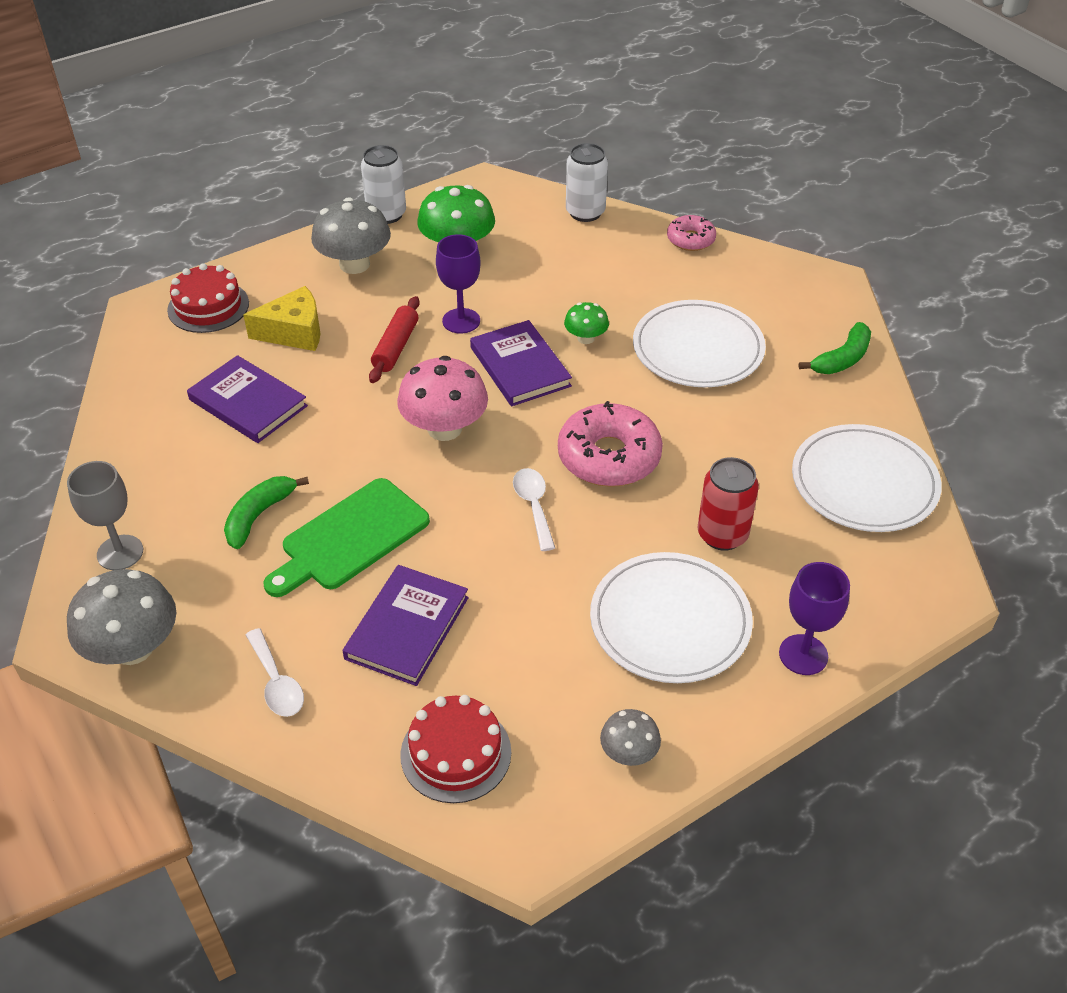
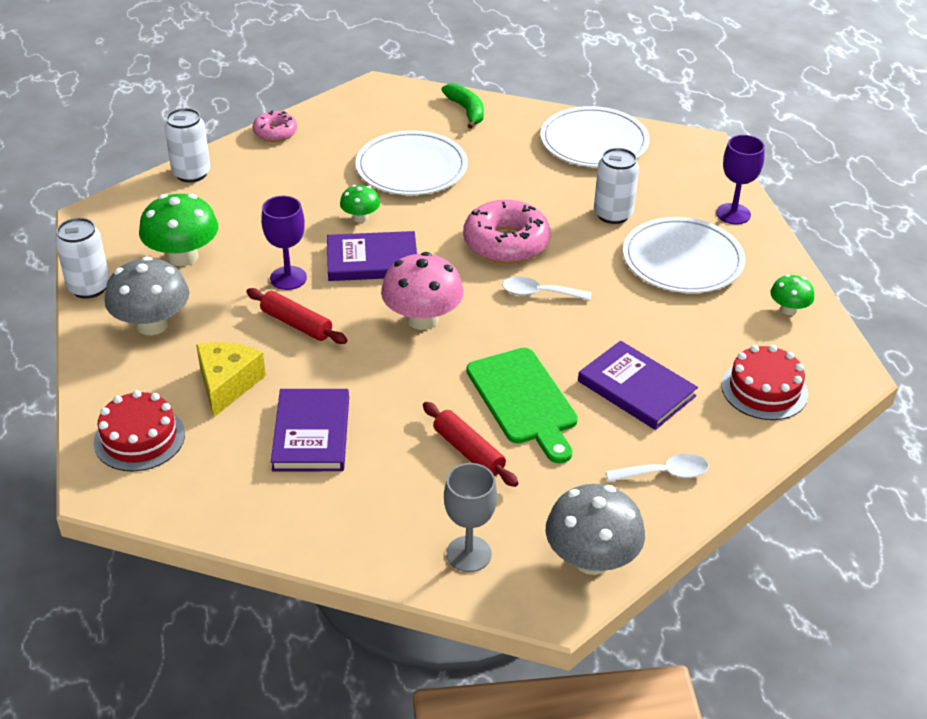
camera: 70 degrees left, 5 degrees down
purple book [187,355,308,443] -> purple book turned 60 degrees counterclockwise [271,389,349,471]
green banana [224,476,309,549] -> red rolling pin [423,402,518,487]
grey mushroom [600,709,661,766] -> green mushroom [770,274,814,315]
red can [698,457,759,551] -> white can [594,148,639,224]

